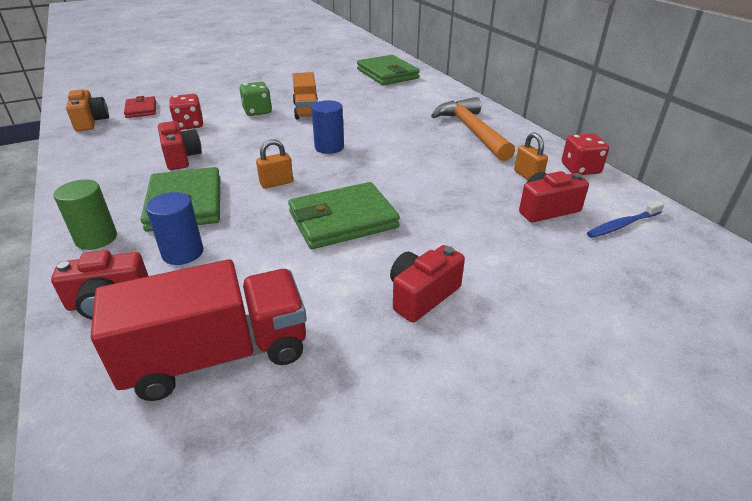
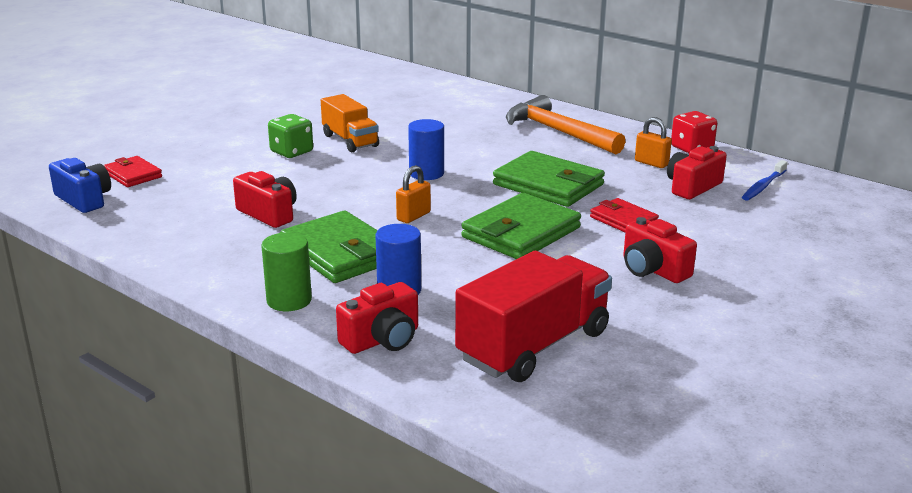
camera: 25 degrees left, 10 degrees down
orange camera [66,90,109,131] -> blue camera [49,158,111,213]
red dice [169,94,203,130] -> none
green wallet [357,55,420,85] -> green wallet moved to [493,151,605,207]
red camera [390,245,465,322] -> red camera turned 60 degrees counterclockwise [623,217,697,283]
none -> red wallet [590,198,659,232]

